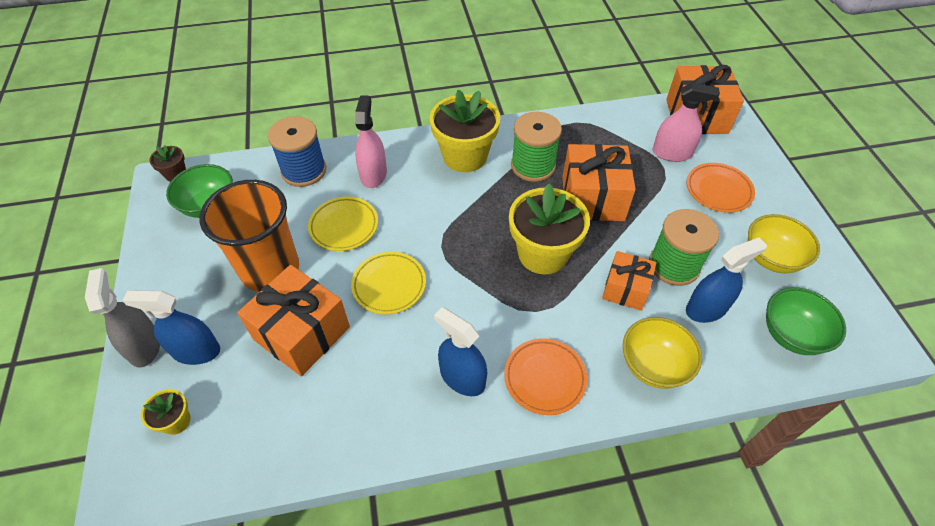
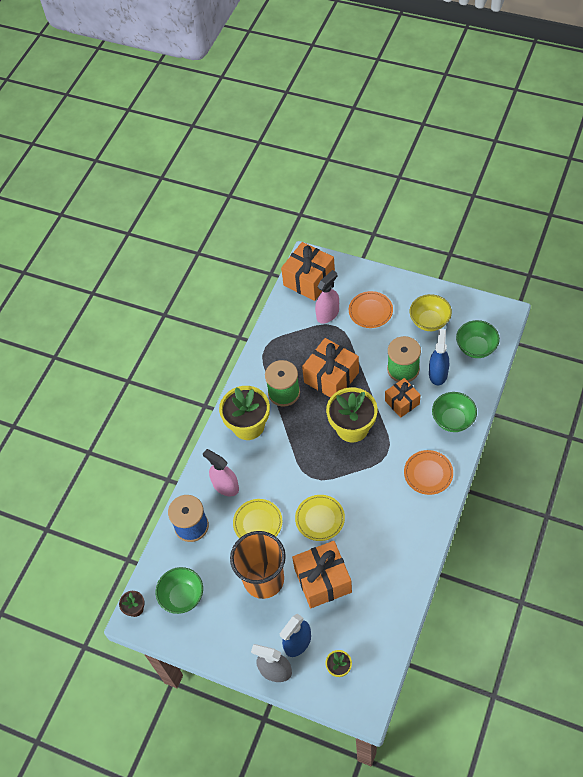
camera: 50 degrees left, 5 degrees up
blue spray bottle [434,307,487,396] -> none
yellow bowl [623,317,702,389] -> green bowl [432,392,477,432]

